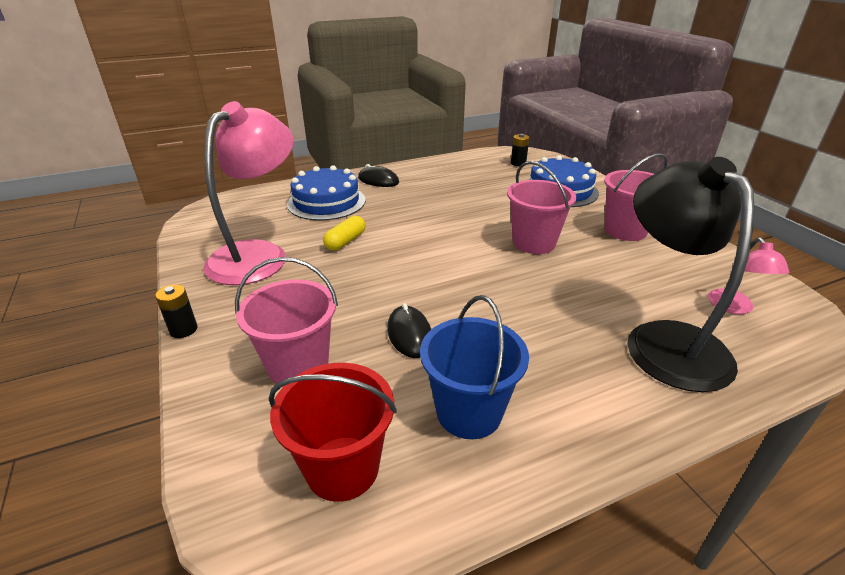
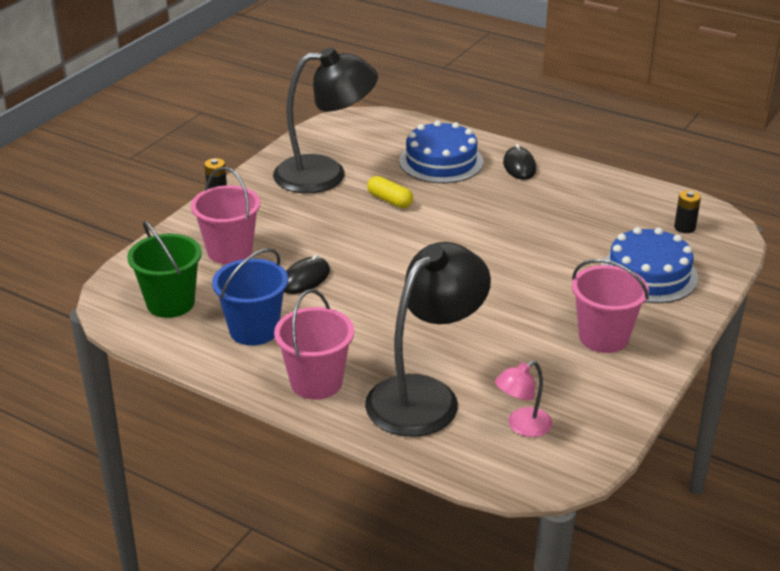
camera: 55 degrees right, 0 degrees up
pink lamp [203,101,294,285] -> black lamp [273,47,378,193]
red bucket [269,363,397,502] -> green bucket [127,221,202,318]
yellow capsule [323,215,366,251] -> yellow capsule turned 45 degrees clockwise [367,176,413,208]
pink bucket [507,161,576,254] -> pink bucket moved to [274,289,354,400]

